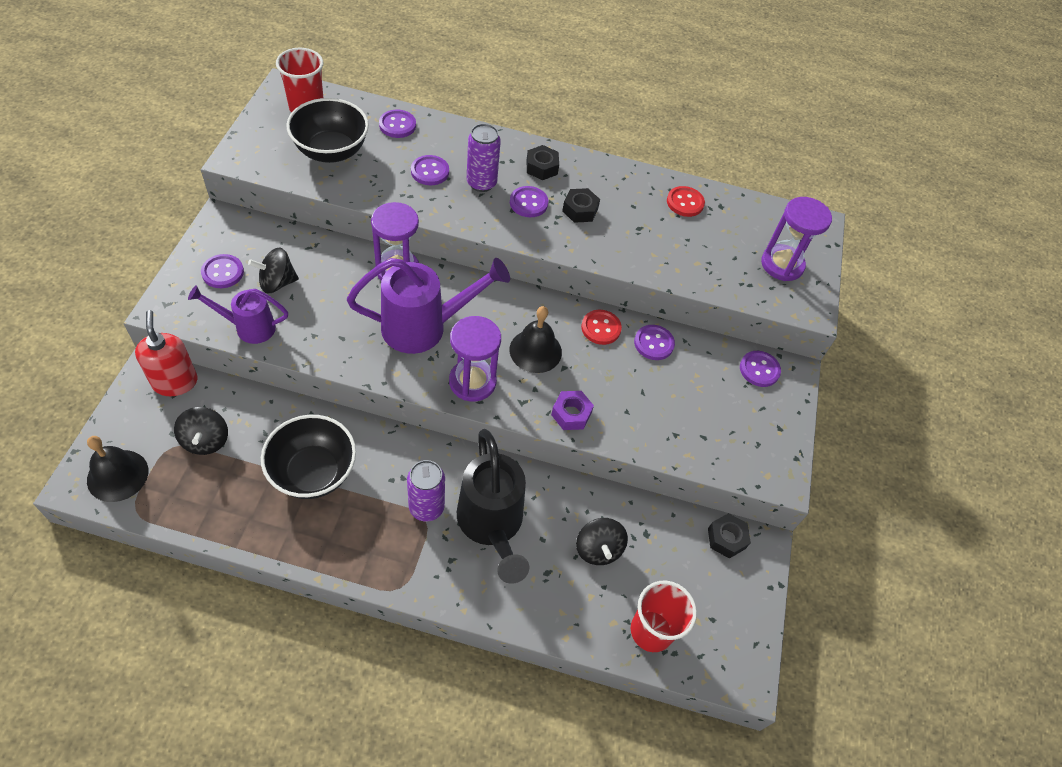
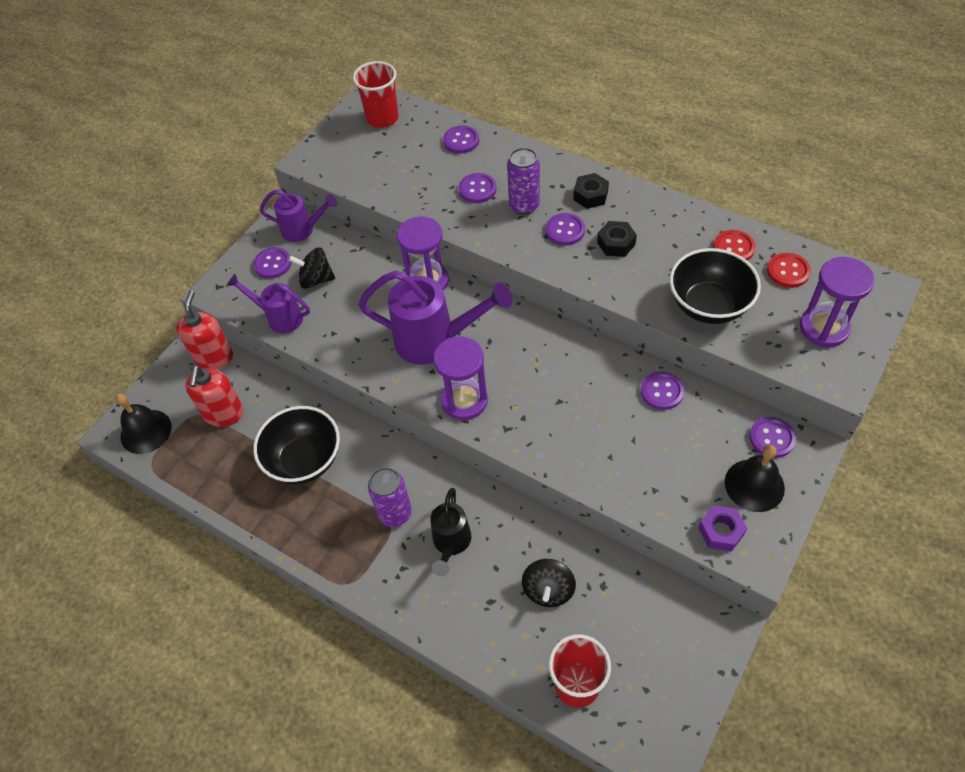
camera: 30 degrees right, 0 degrees up
black spinning top [174,407,228,455] -> red soap dispenser [185,365,244,427]
black bowl [286,98,369,163] -> black bowl moved to [670,248,761,324]
black watering can [457,429,530,584] -> black watering can [430,488,471,576], size x0.59
black bell [509,306,562,373] -> black bell moved to [725,445,785,512]
purple nut [551,391,594,430] -> purple nut moved to [699,505,747,552]
red button [581,310,622,345] -> red button moved to [767,253,811,288]
black nut [708,513,751,559] -> none
none -> purple watering can [260,189,337,242]

